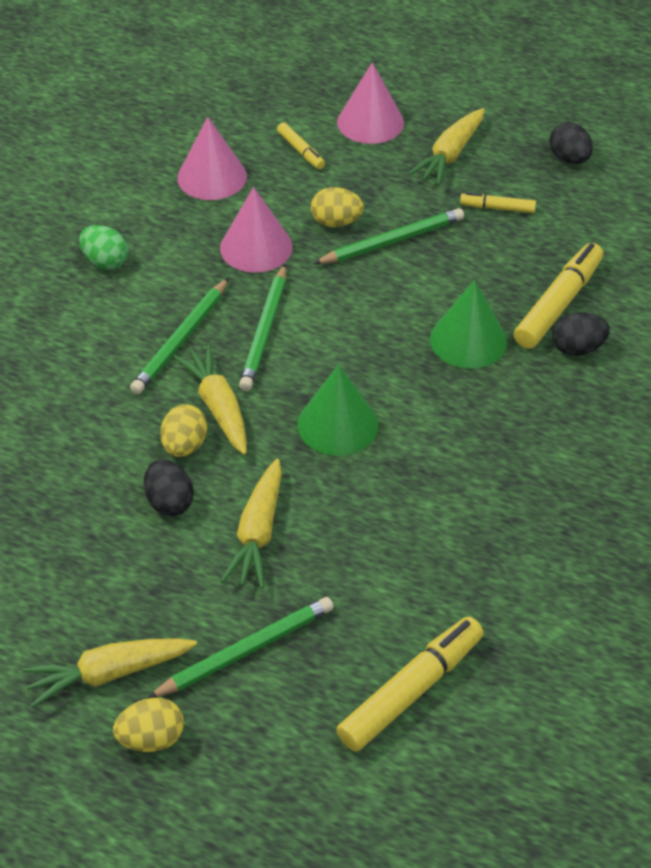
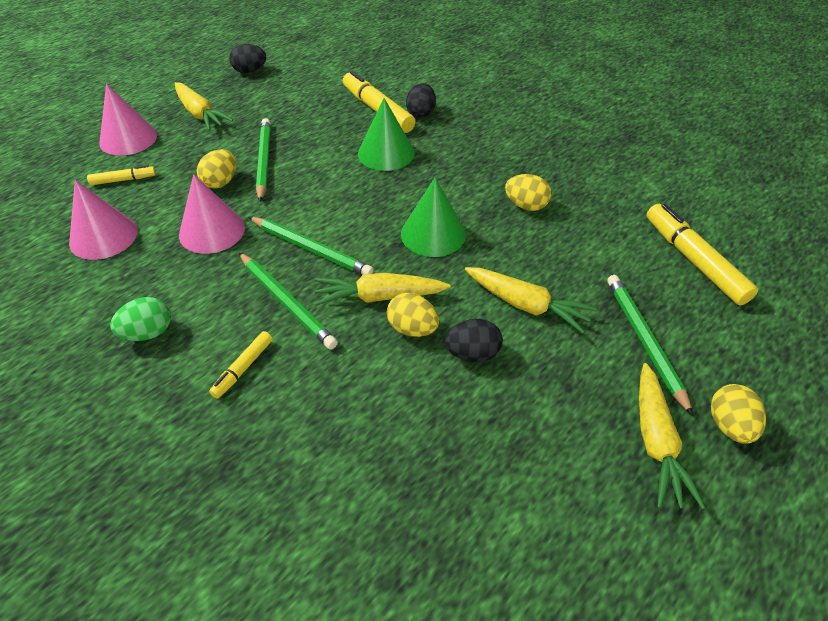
camera: 70 degrees left, 0 degrees up
yellow marker [460,192,536,213] -> yellow marker moved to [209,331,273,399]
none -> yellow egg [505,174,551,211]

